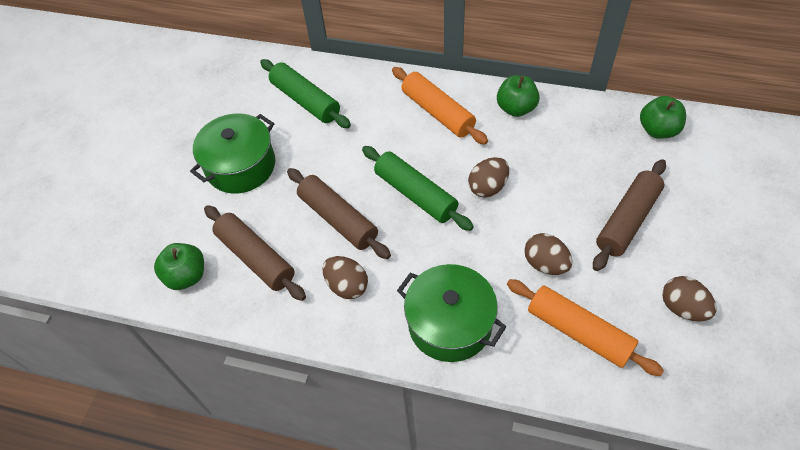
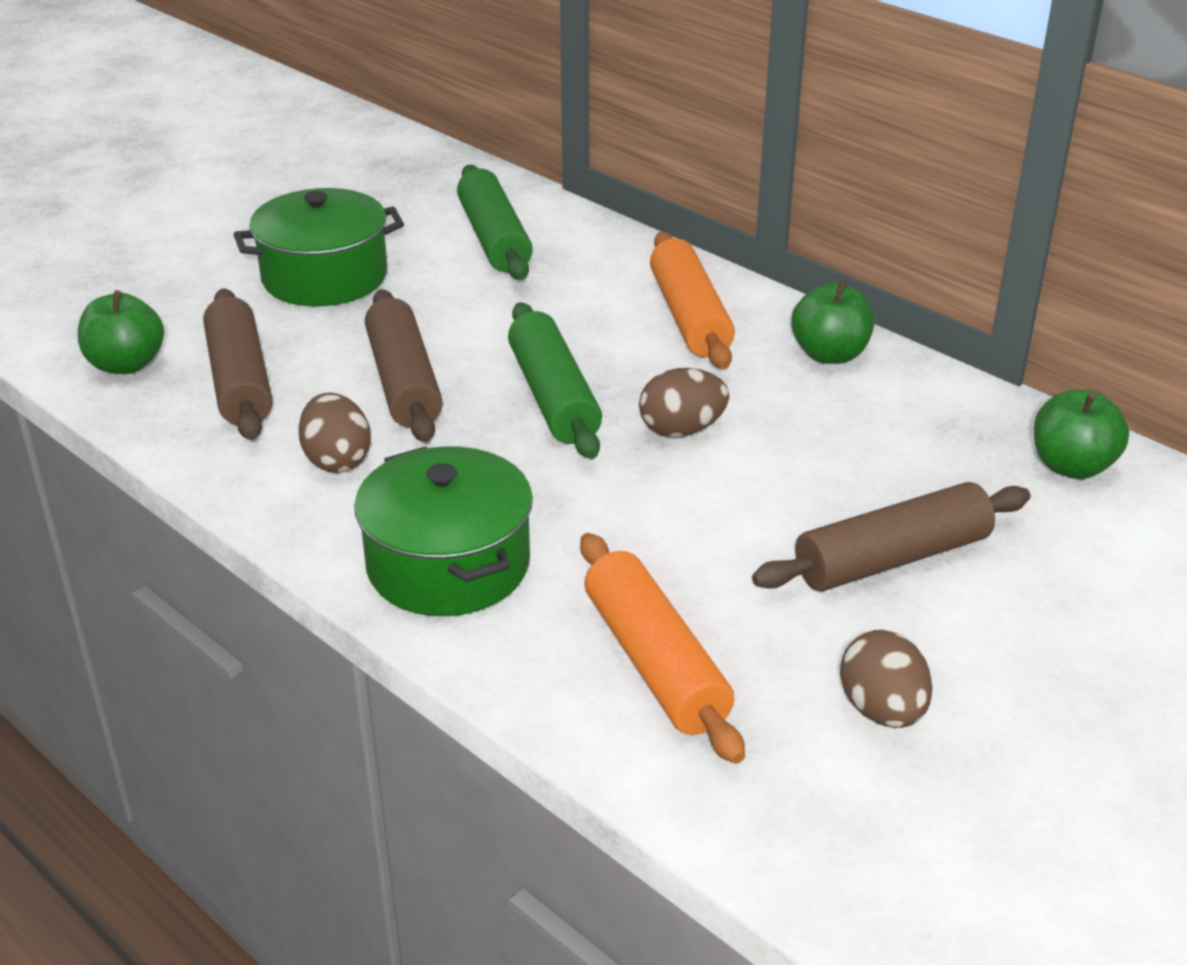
camera: 25 degrees right, 20 degrees down
brown egg [524,233,572,275] -> none

